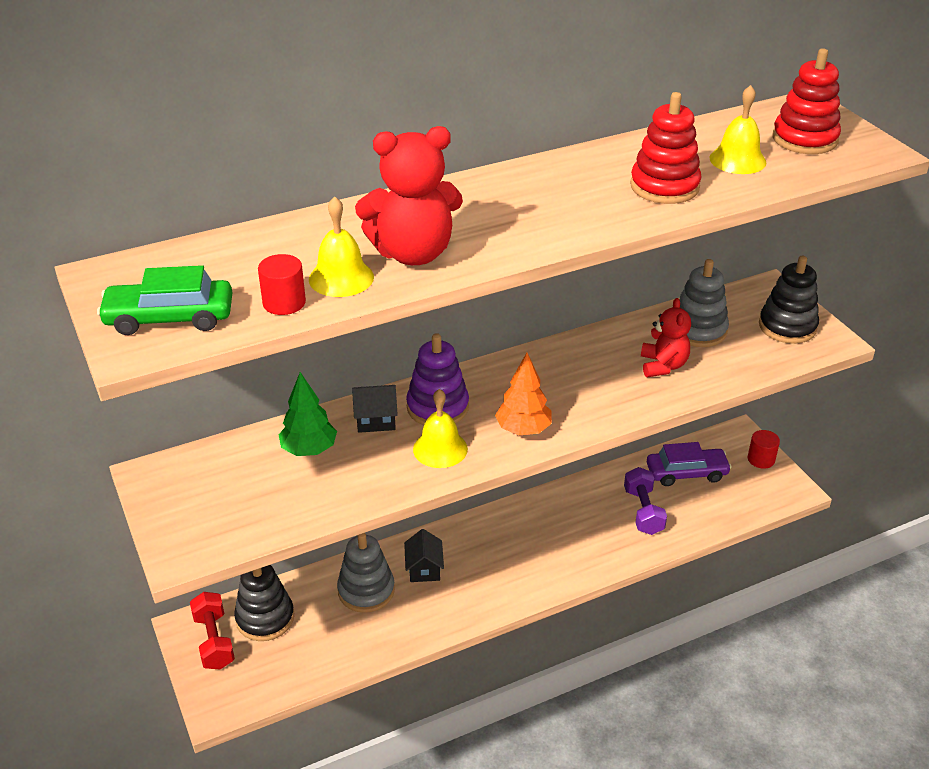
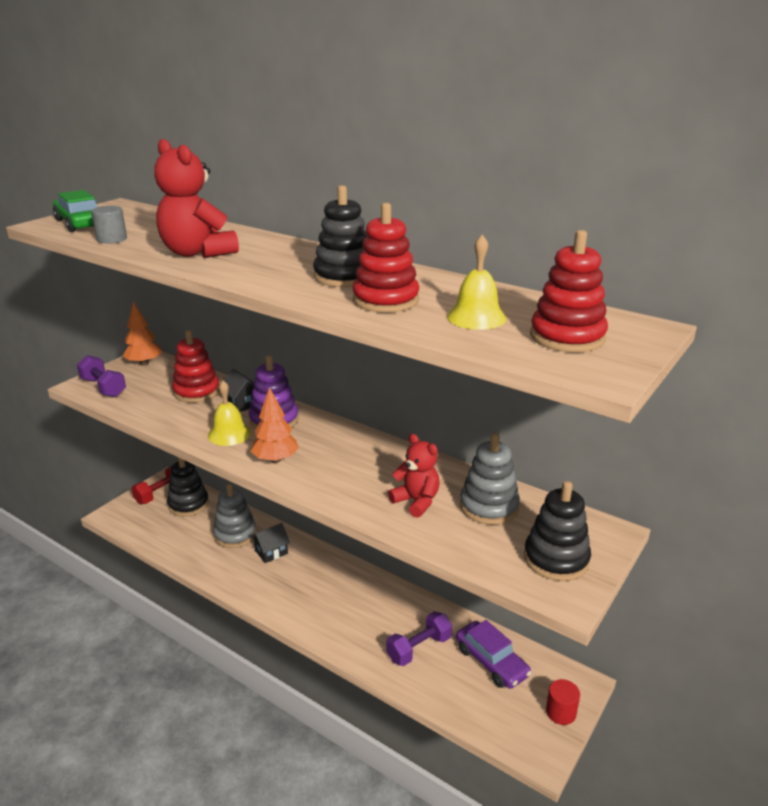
camera: 60 degrees right, 10 degrees down
red cylinder [258,254,306,315] -> grey cylinder [91,206,127,244]
green tree [278,372,337,456] -> red stacking toy [172,330,219,403]
yellow bell [309,196,374,297] -> none
red teddy bear [641,298,691,377] -> red teddy bear turned 105 degrees counterclockwise [388,434,440,518]
none -> purple dumbbell [77,355,126,397]
none -> orange tree [123,302,162,366]
none -> black stacking toy [313,185,367,287]

